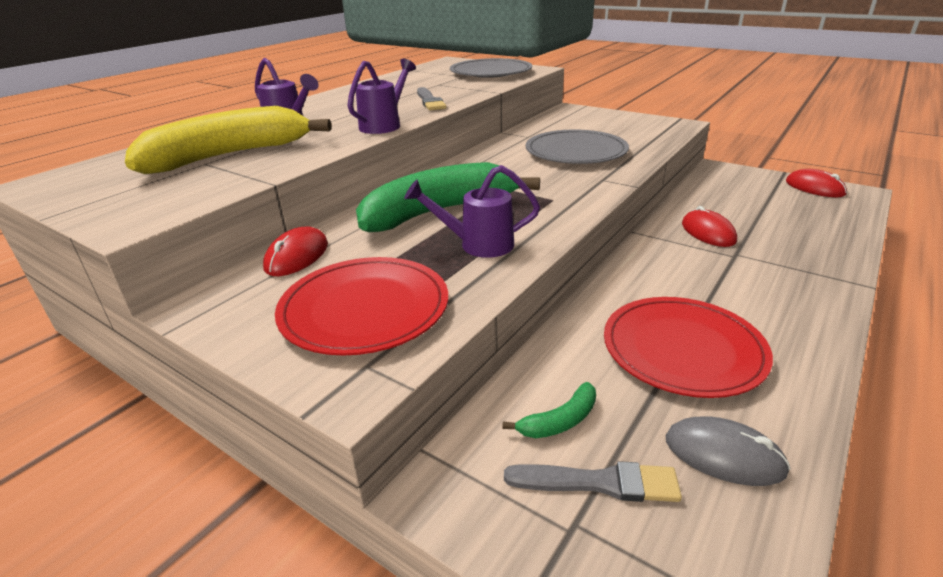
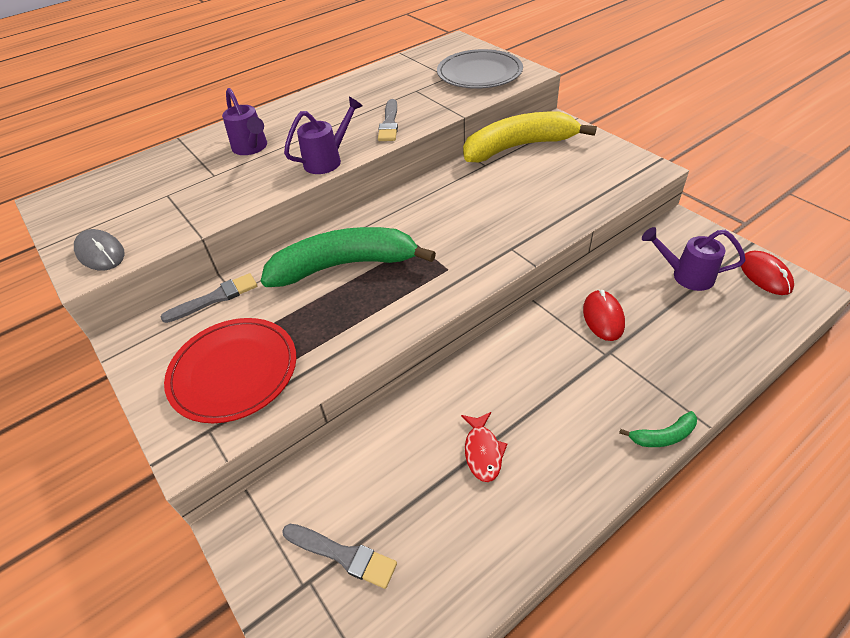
camera: 20 degrees right, 15 degrees up
yellow banana [125,106,331,174] -> yellow banana moved to [463,112,597,162]
red mouse [263,227,328,276] -> grey brush [161,273,257,323]
purple watering can [404,165,540,258] -> purple watering can moved to [642,227,746,291]
green banana [502,382,596,438] -> green banana moved to [619,411,697,447]
grey plate [526,129,629,164] -> none
red plate [604,297,773,398] -> red fish [461,412,508,482]
grey mouse [666,416,791,486] -> grey mouse moved to [74,229,125,271]

